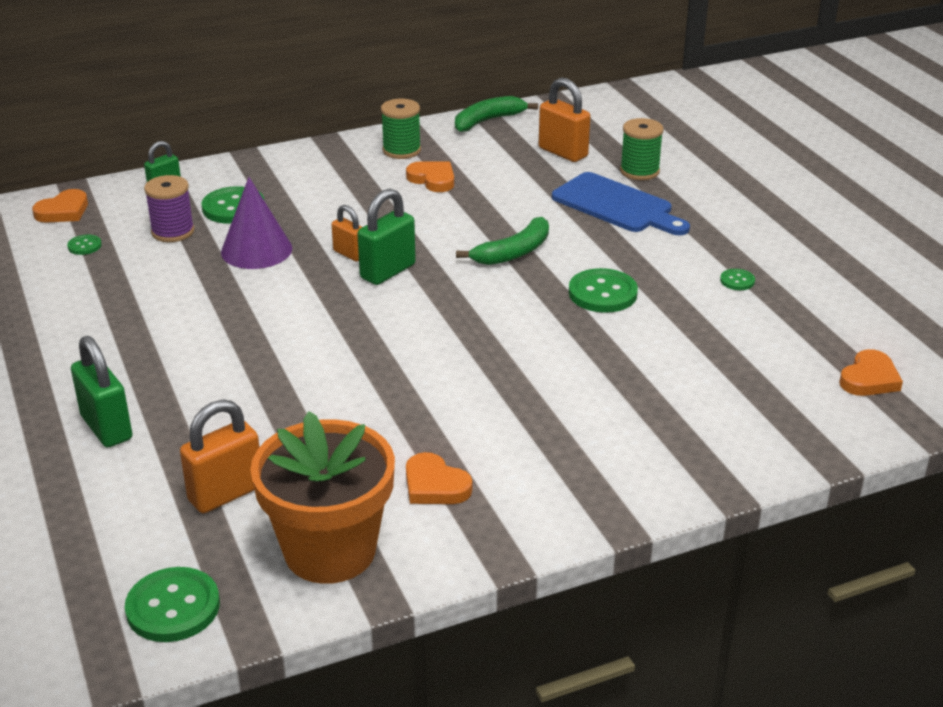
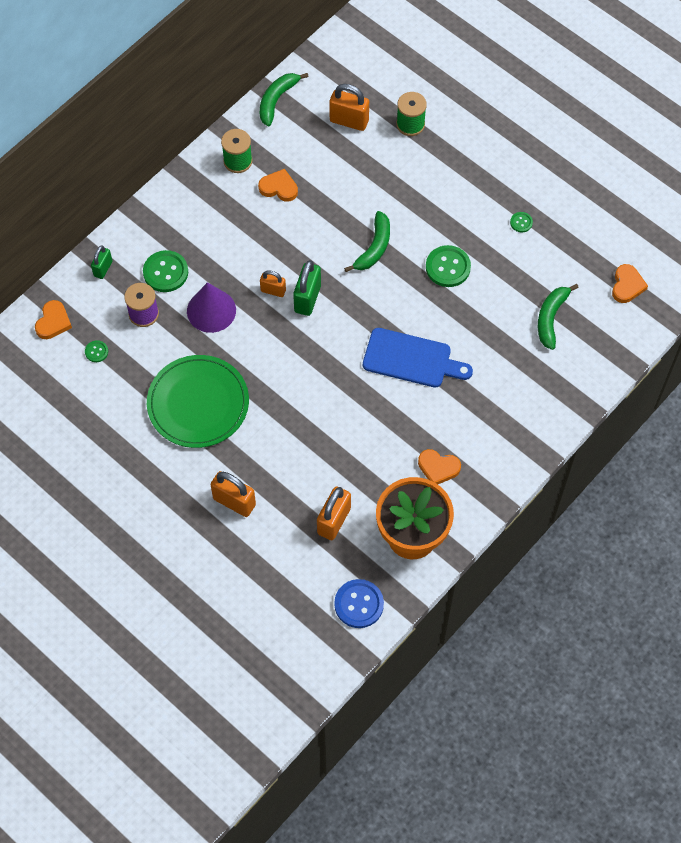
camera: 25 degrees left, 30 degrees up
green padlock [71,336,132,448] -> orange padlock [210,471,256,517]
green button [125,567,220,642] -> blue button [334,579,384,628]
blue cutting board [552,172,690,235] -> blue cutting board moved to [363,328,473,387]
none -> green plate [147,355,249,448]
none -> green banana [538,284,579,350]

